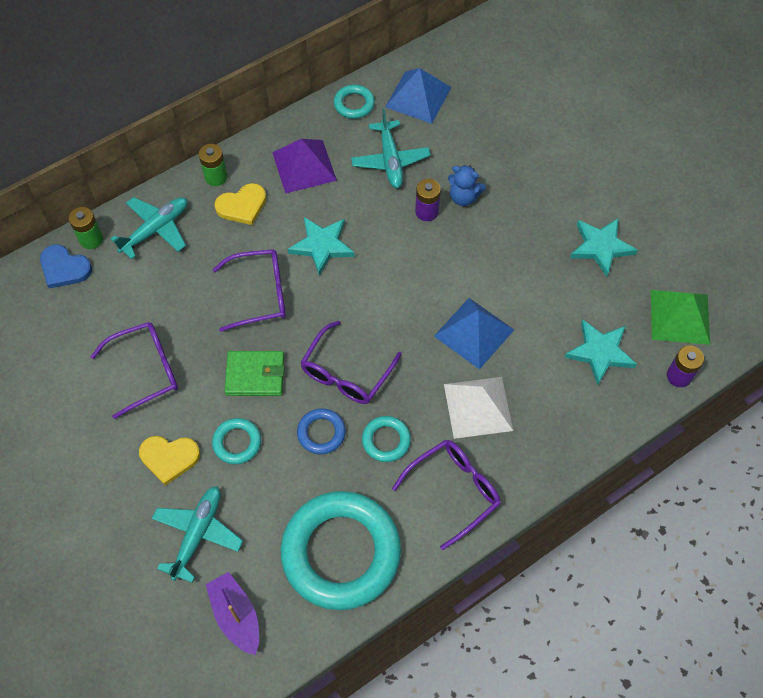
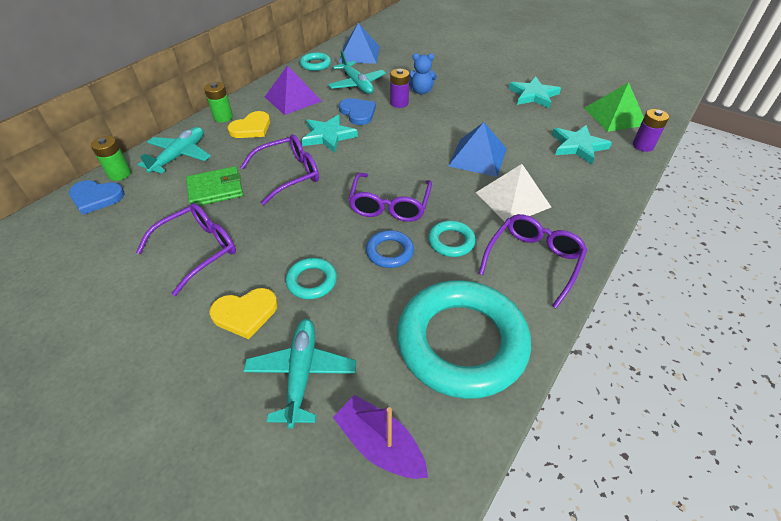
camera: 20 degrees left, 15 degrees down
green wallet [225,351,284,396] -> green wallet moved to [186,166,243,206]
none -> blue heart [339,98,376,125]

